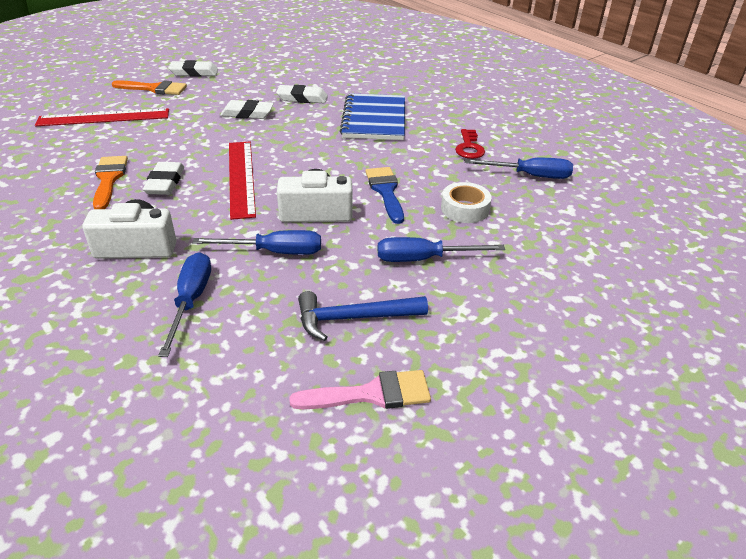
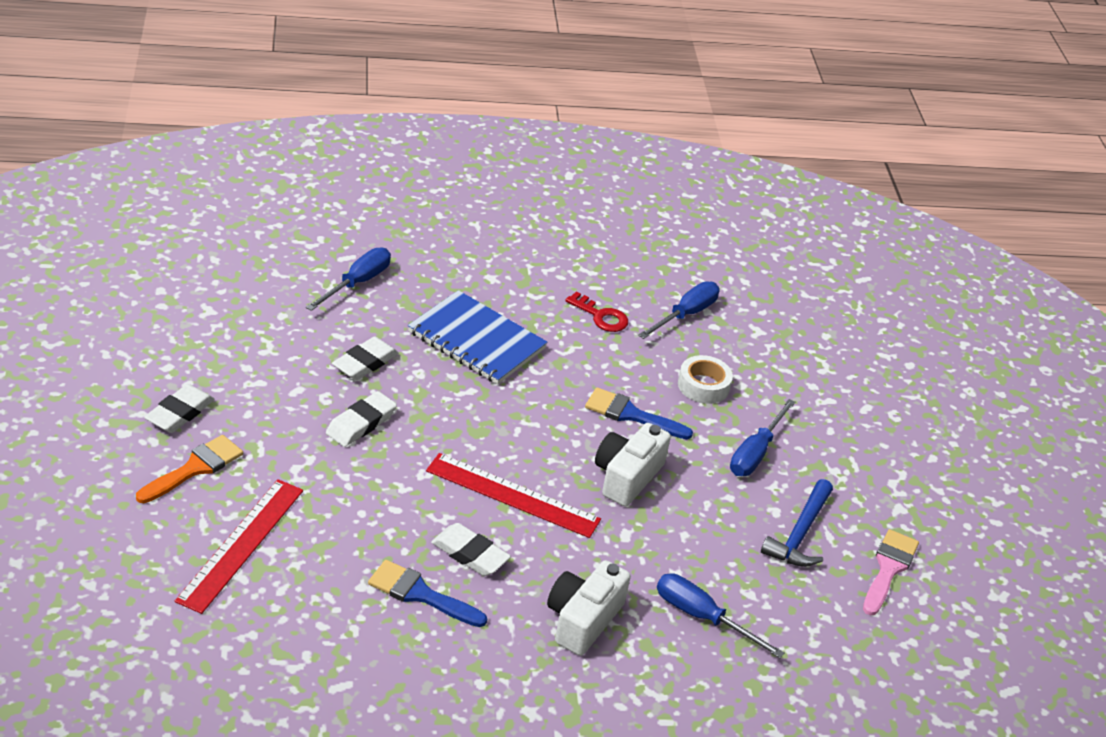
camera: 60 degrees left, 0 degrees up
orange brush [93,156,128,209] -> blue brush [368,560,487,627]
blue screwdriver [192,230,321,255] -> blue screwdriver moved to [306,248,391,311]

